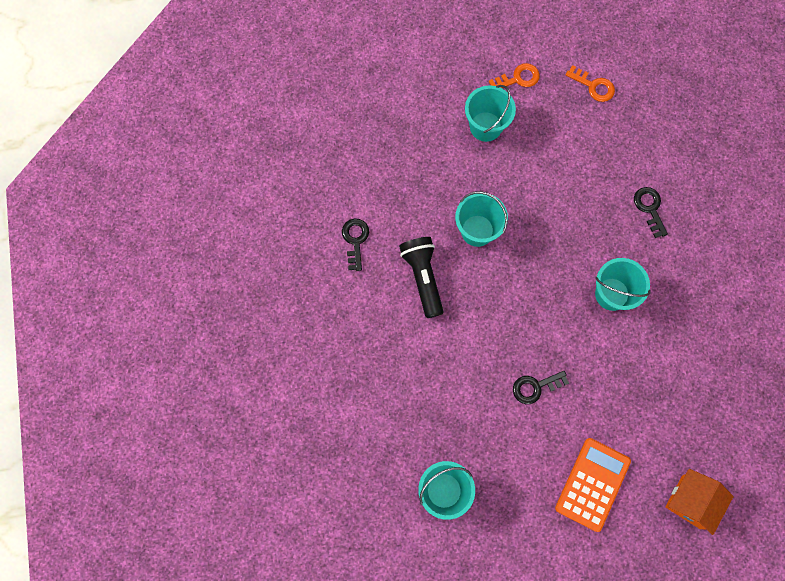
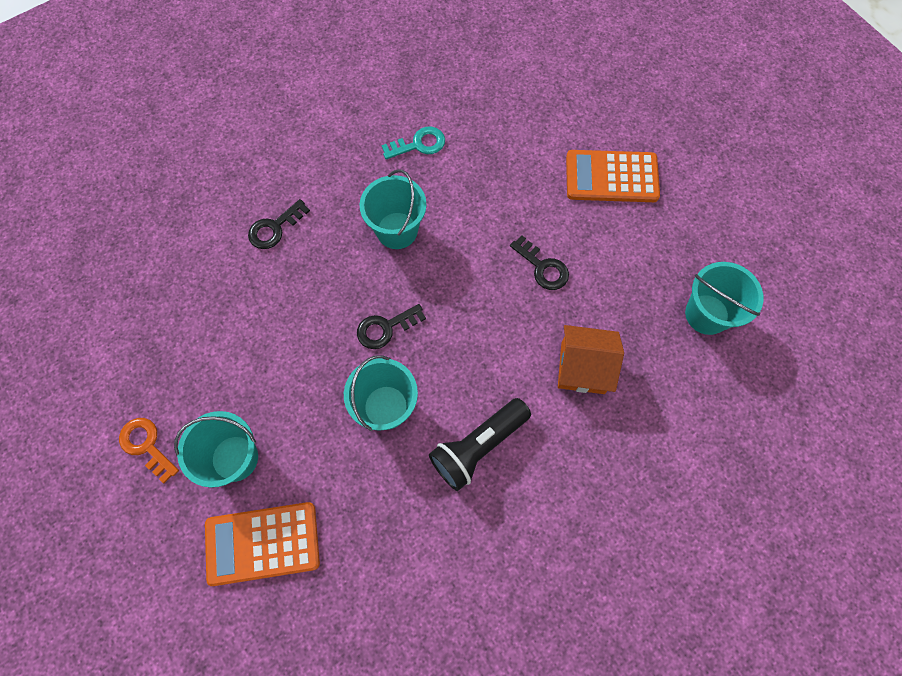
camera: 115 degrees left, 5 degrees down
black key [342,218,369,271] -> black key moved to [357,304,426,349]
orange key [566,65,615,102] -> none
orange house [665,469,734,535] -> orange house moved to [558,325,624,394]
none -> orange calculator [205,502,320,586]
none -> turquoise key [382,126,445,159]

